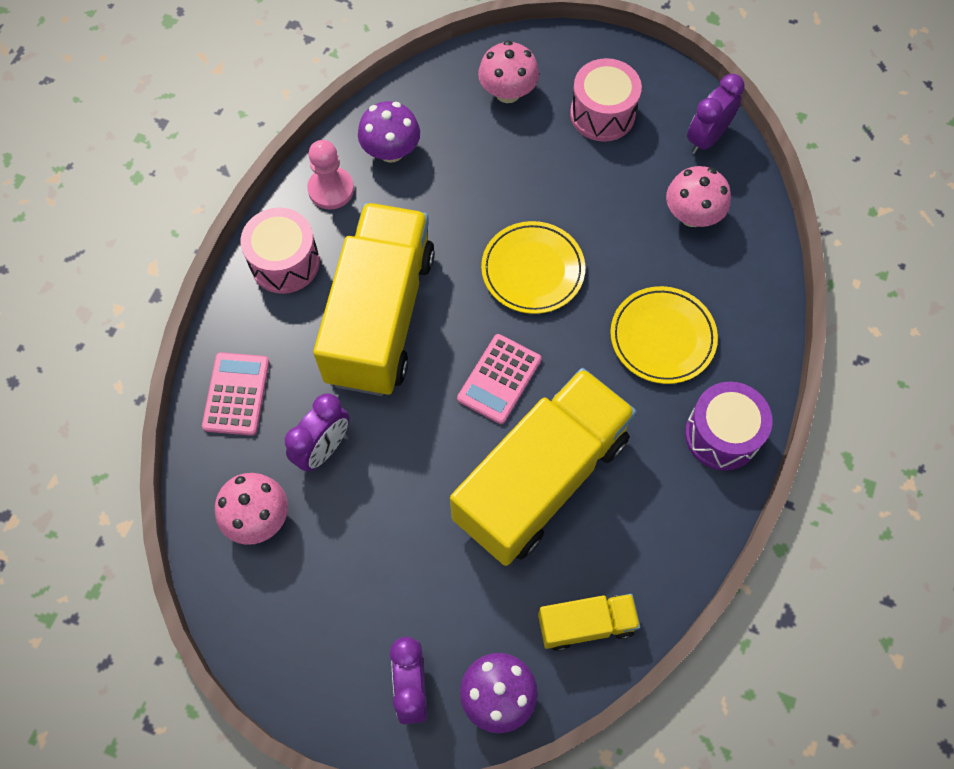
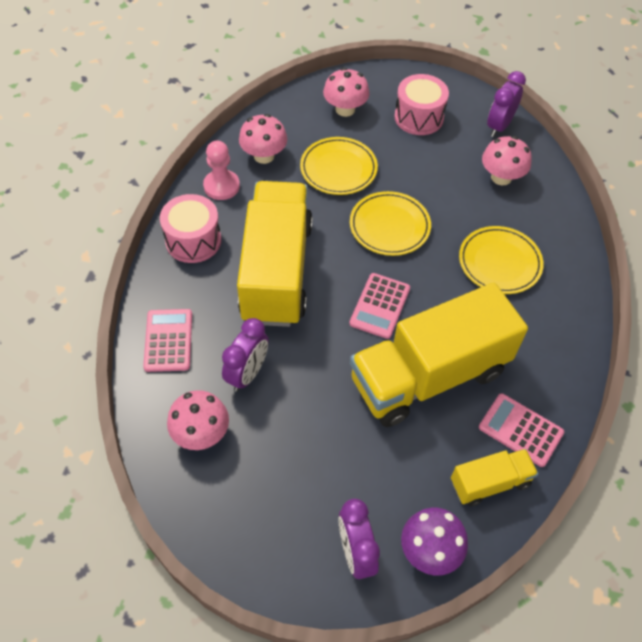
camera: 10 degrees left, 10 degrees down
purple mushroom [358,101,420,163] -> pink mushroom [239,114,287,164]
yellow truck [450,368,636,566] -> yellow truck turned 150 degrees counterclockwise [350,283,528,427]
purple drum [685,382,772,471] -> none
none -> yellow plate [300,137,378,195]
none -> pink calculator [479,393,564,467]

